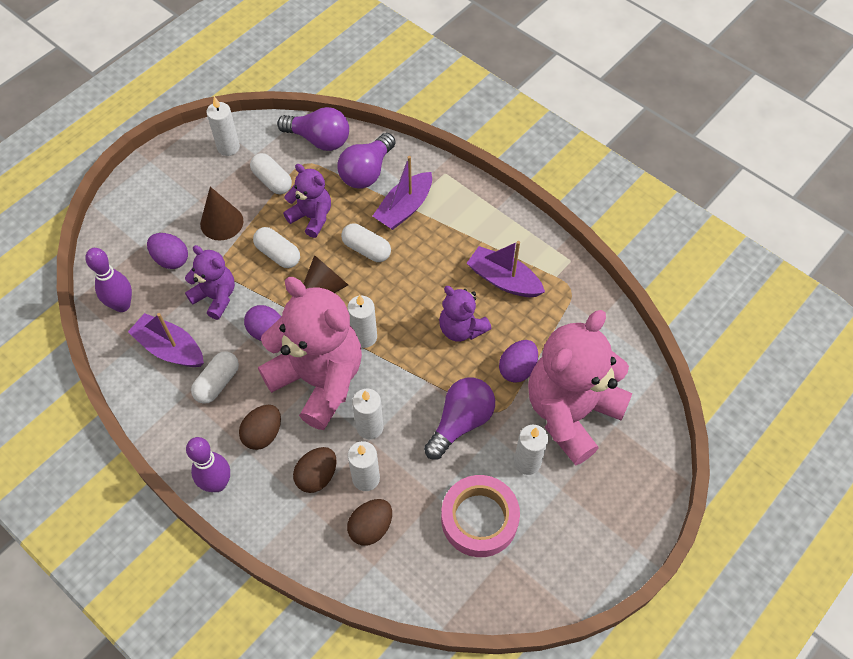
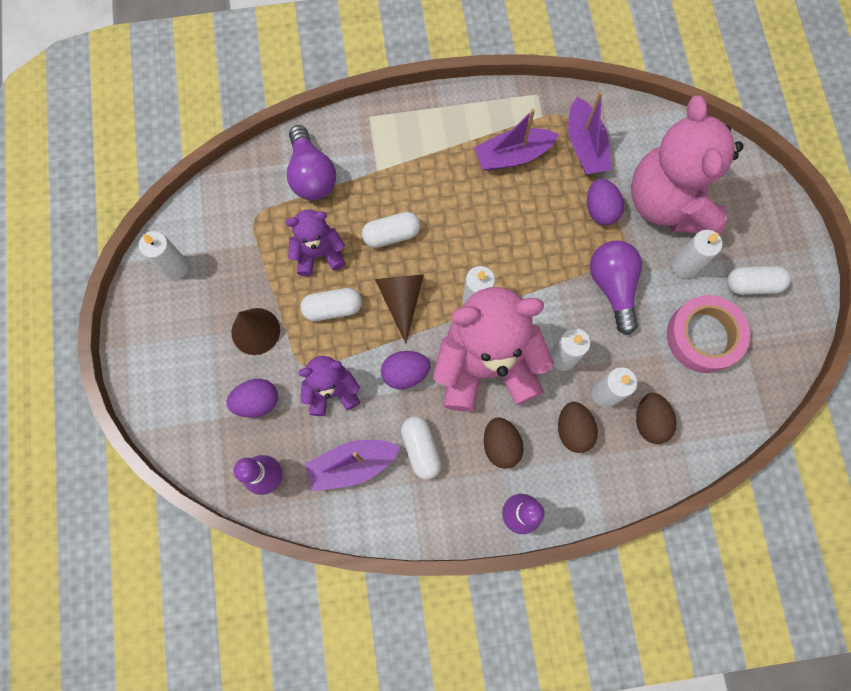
camera: 50 degrees left, 15 degrees up
white capsule [250,153,292,194] -> white capsule moved to [727,266,791,295]
purple light bulb [277,107,349,151] -> none
purple boat [373,156,432,230] -> purple boat moved to [568,92,612,174]
purple teddy bear [439,286,492,342] -> none

